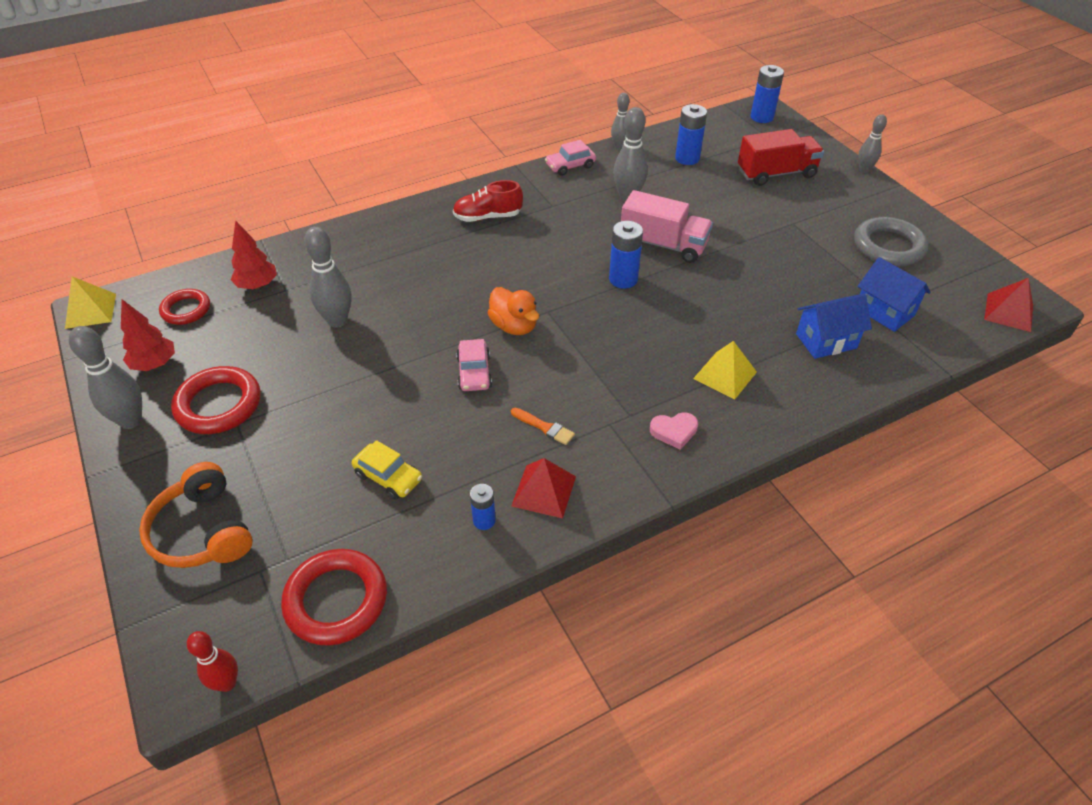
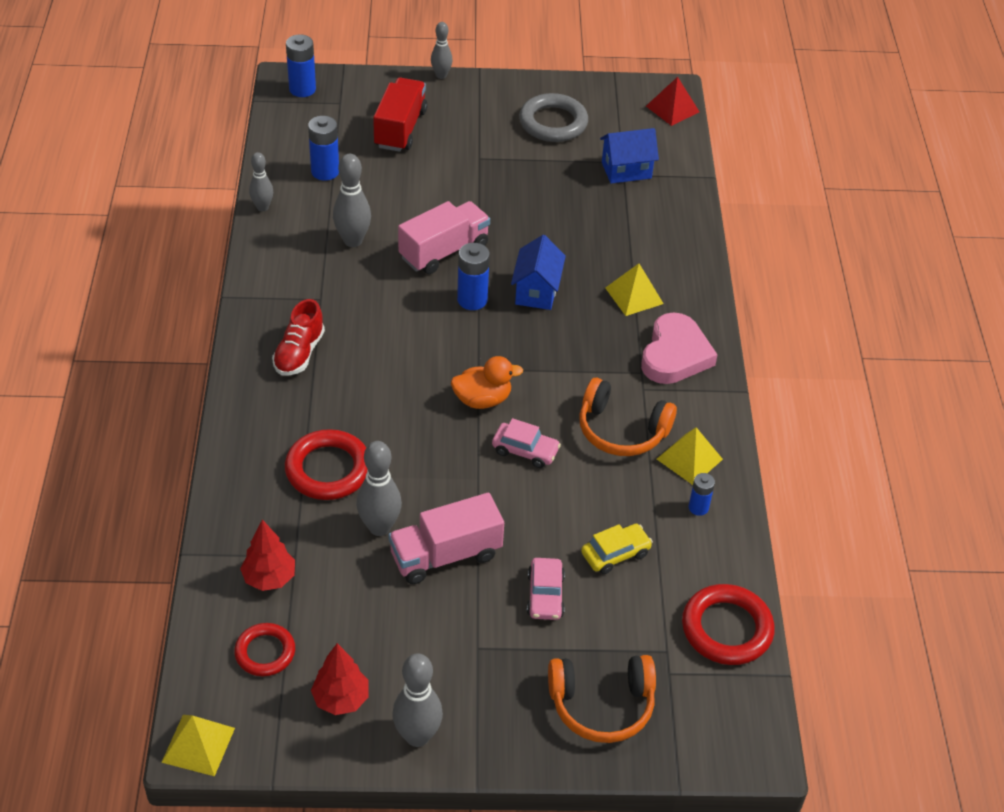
camera: 65 degrees left, 0 degrees up
red ring [171,366,260,434] -> red ring moved to [285,429,368,500]
red bowling pin [187,631,238,692] -> none
orange brush [511,408,575,445] -> orange headphones [580,378,677,456]
red pyramid [512,458,576,518] -> yellow pyramid [657,427,723,485]
pink car [545,140,596,176] -> pink car moved to [527,558,565,620]
pink heart [650,412,698,450] -> pink heart [641,312,717,384], size x1.97
blue house [796,293,872,359] -> blue house moved to [511,235,566,310]
none -> pink truck [389,493,504,584]

